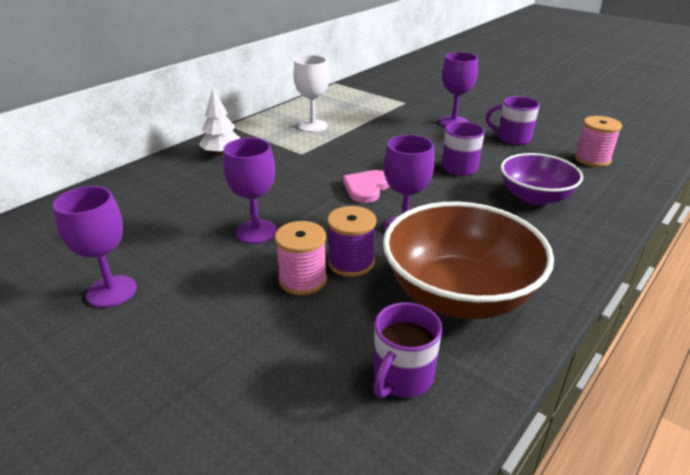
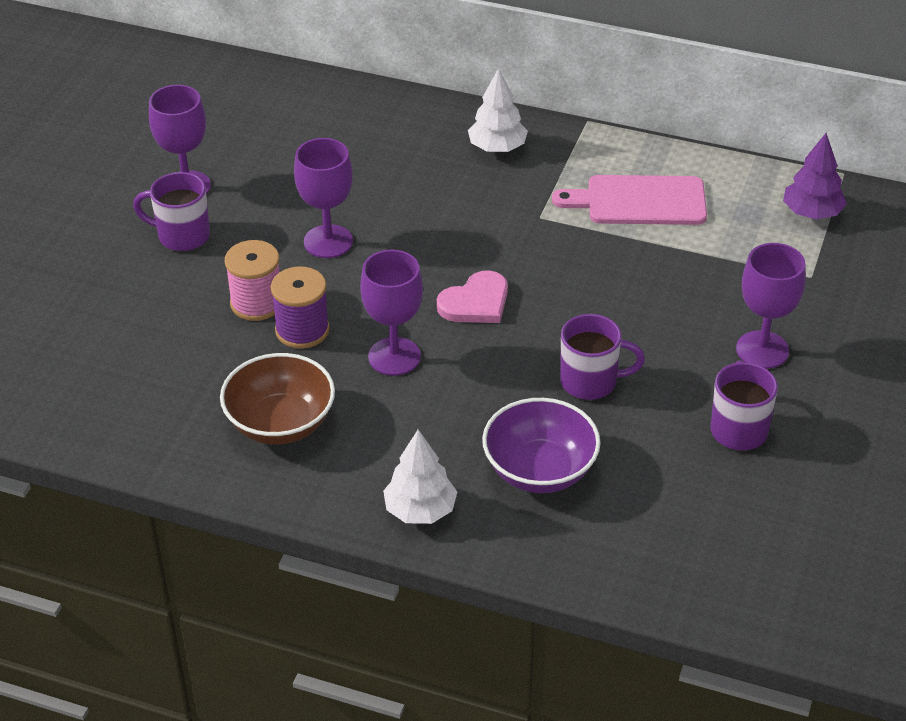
camera: 70 degrees right, 10 degrees up
white goblet [293,55,329,132] -> pink cutting board [552,175,707,225]
pink heart [343,170,390,203] -> pink heart turned 135 degrees clockwise [437,270,508,323]
purple mug [374,302,442,398] -> purple mug moved to [133,172,210,251]
brown bowl [383,202,554,319] -> brown bowl [220,353,335,445], size x0.63
pink spool [575,116,622,167] -> none
none -> white tree [383,430,457,524]
none -> purple tree [783,133,847,220]

